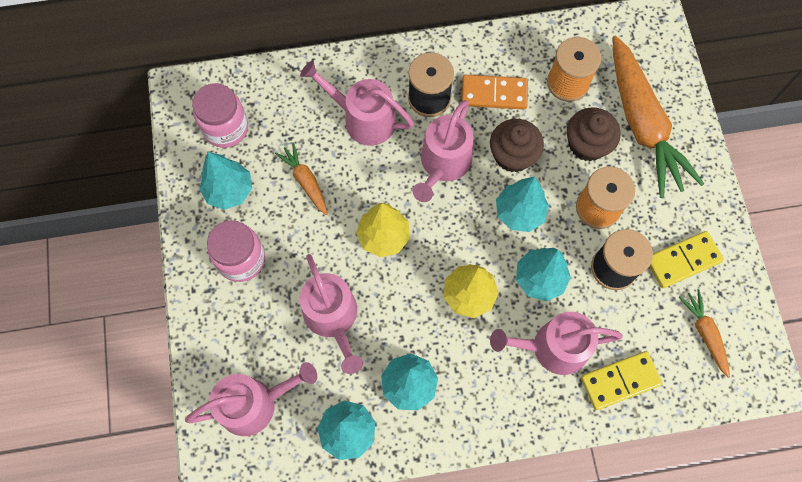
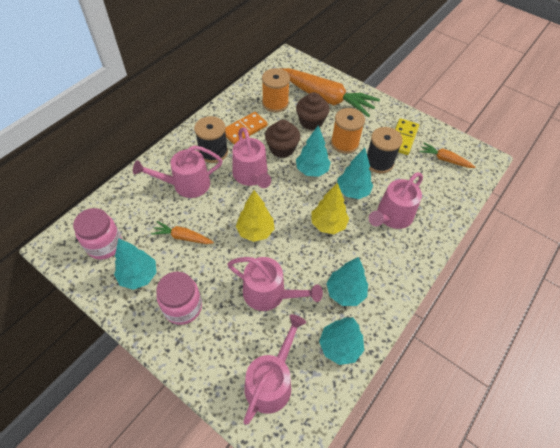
camera: 45 degrees left, 15 degrees down
yellow domino [581,351,663,410] -> none

